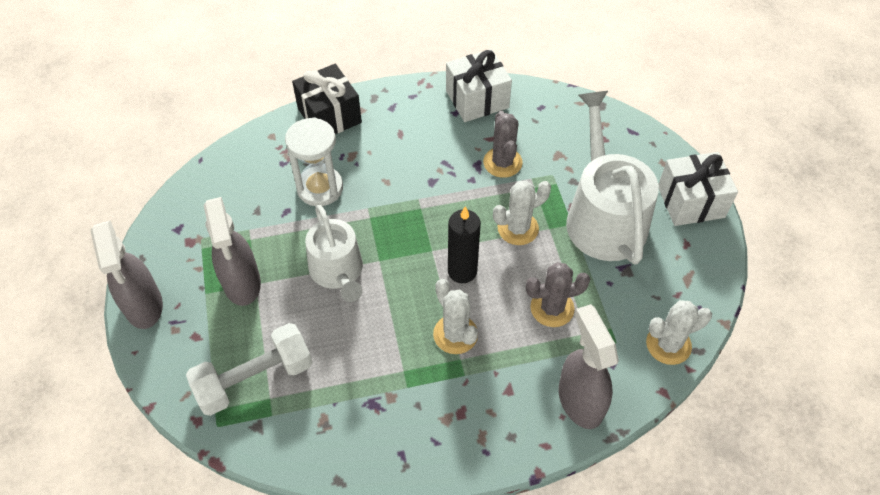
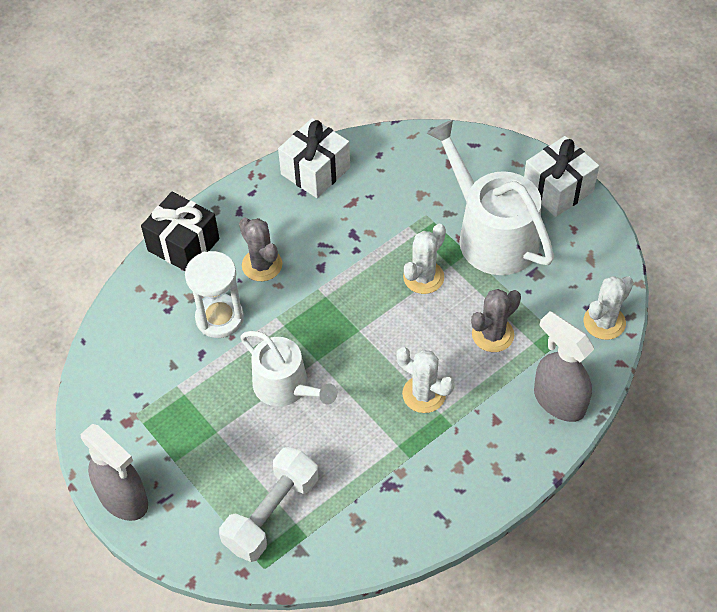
camera: 25 degrees left, 0 degrees up
grey spray bottle [204,197,261,306] -> none
black candle [448,206,481,283] -> none
grey cactus [483,111,523,178] -> grey cactus moved to [239,218,282,281]

